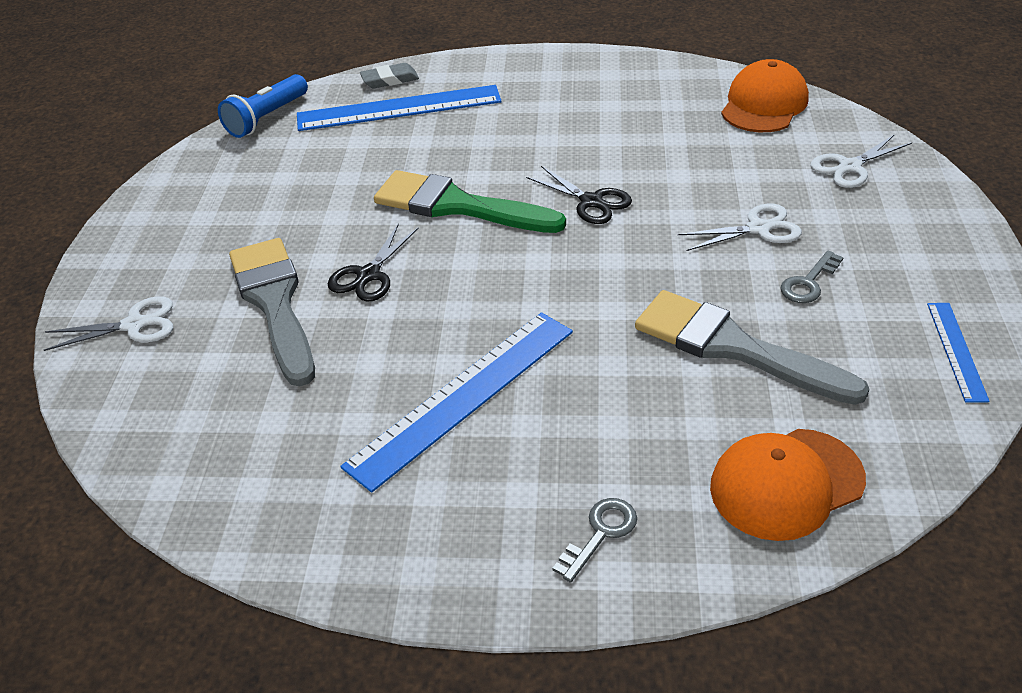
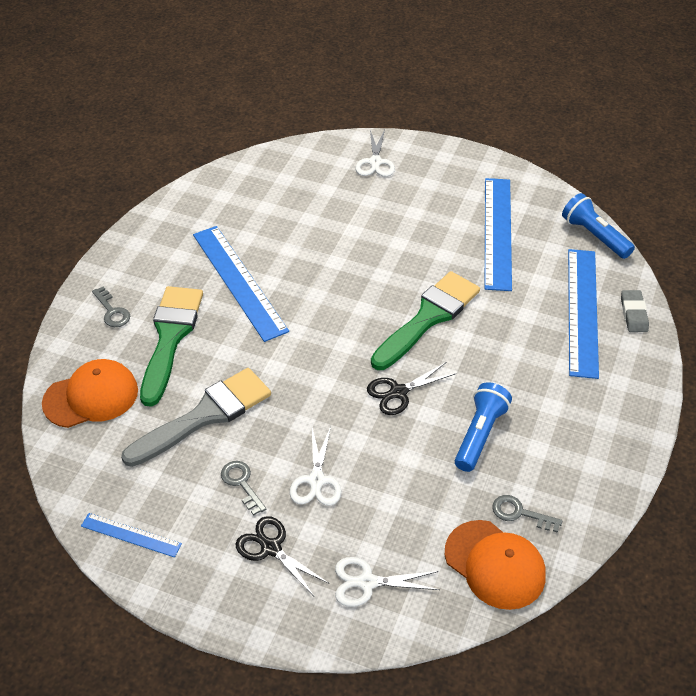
camera: 105 degrees right, 5 degrees up
grey brush [229,238,315,386] -> none
black scissors [328,223,419,301] -> black scissors moved to [236,516,328,596]
orange cap [710,429,866,541] -> orange cap turned 75 degrees clockwise [42,359,138,428]
white scissors [810,134,912,188] -> white scissors turned 75 degrees counterclockwise [335,557,440,607]
none -> green brush [140,286,203,407]
none -> blue flashlight [455,382,512,472]
none -> blue ruler [485,178,512,291]
none -> grey key [492,495,562,533]

